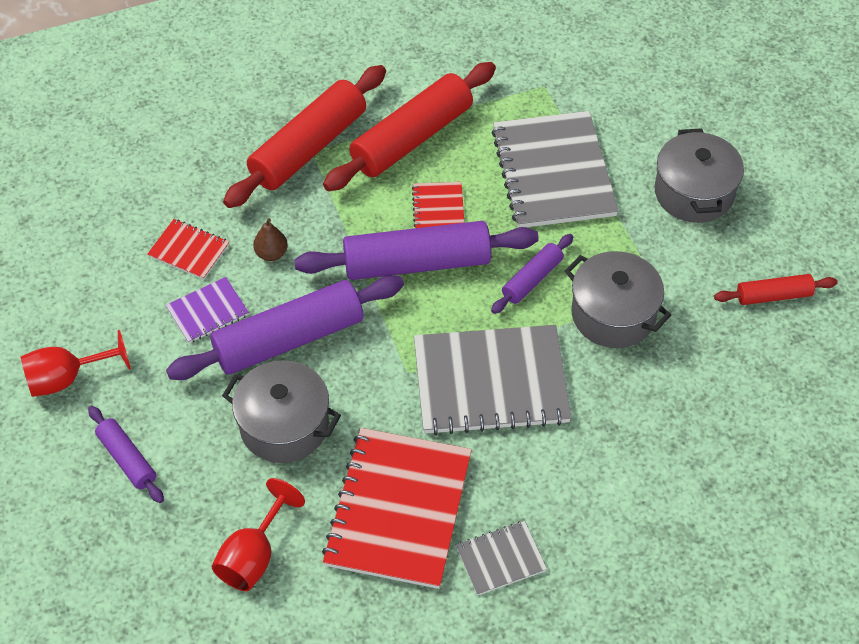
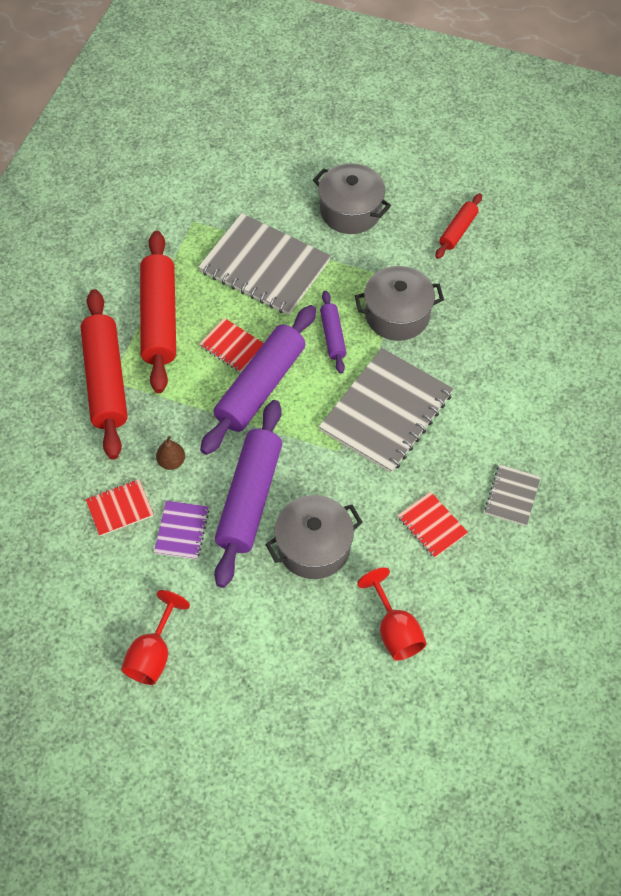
camera: 50 degrees left, 5 degrees up
purple rolling pin [88,406,164,503] -> none
red notebook [322,428,472,589] -> red notebook [398,492,468,558], size x0.48

